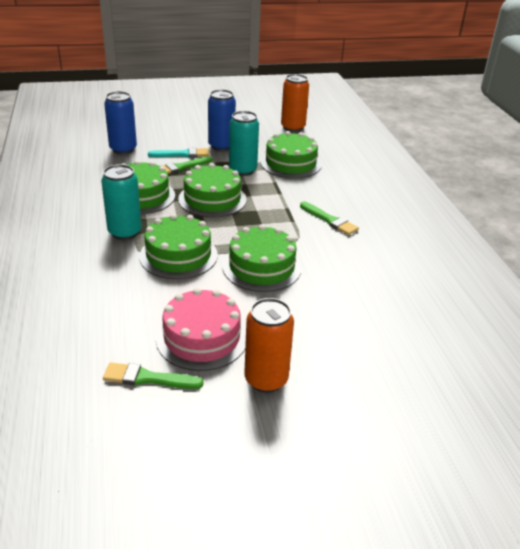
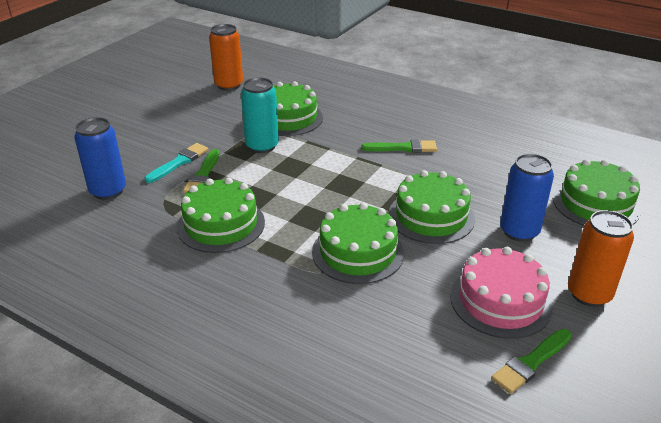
camera: 45 degrees left, 0 degrees up
turquoise can [101,164,142,240] -> none
green cake [178,163,246,217] -> green cake moved to [553,159,641,226]
blue can [208,89,236,151] -> blue can moved to [500,154,554,242]

